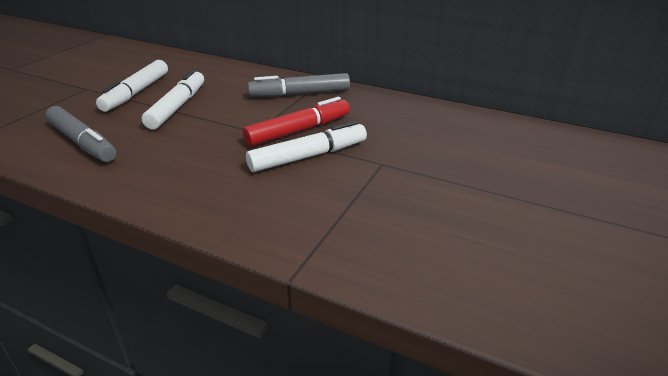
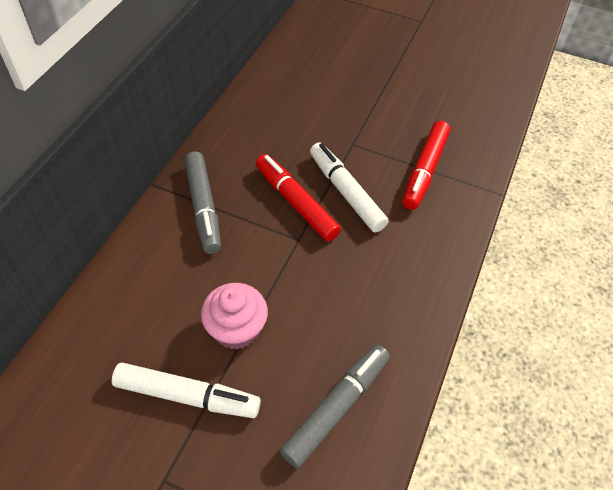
camera: 95 degrees left, 20 degrees up
white marker [142,69,204,129] -> pink cupcake [201,283,268,350]
none -> red marker [402,121,450,210]

